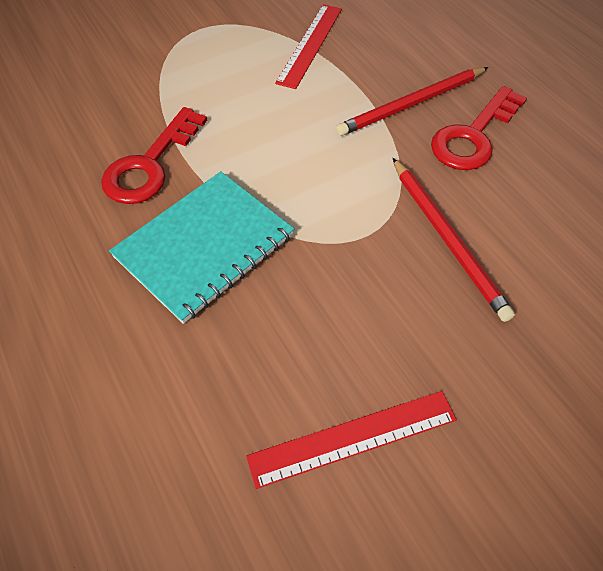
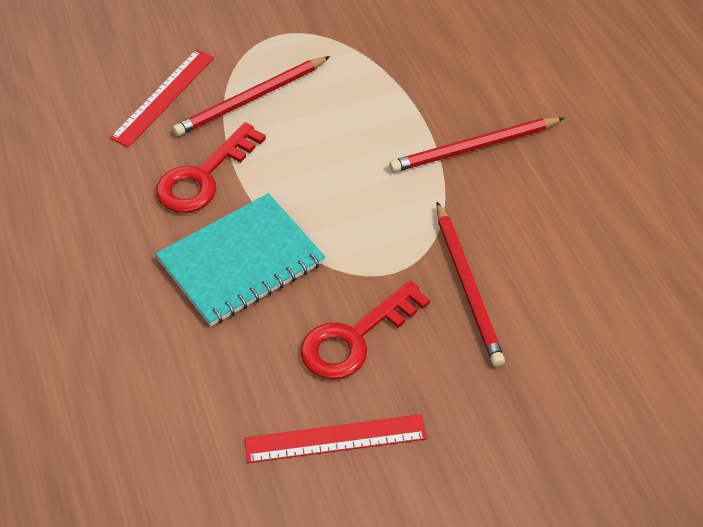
camera: 10 degrees right, 5 degrees down
red ruler [275,4,342,89] -> red ruler moved to [110,50,214,148]
red key [431,86,527,170] -> red key moved to [300,281,430,380]
none -> red pencil [173,56,330,136]

